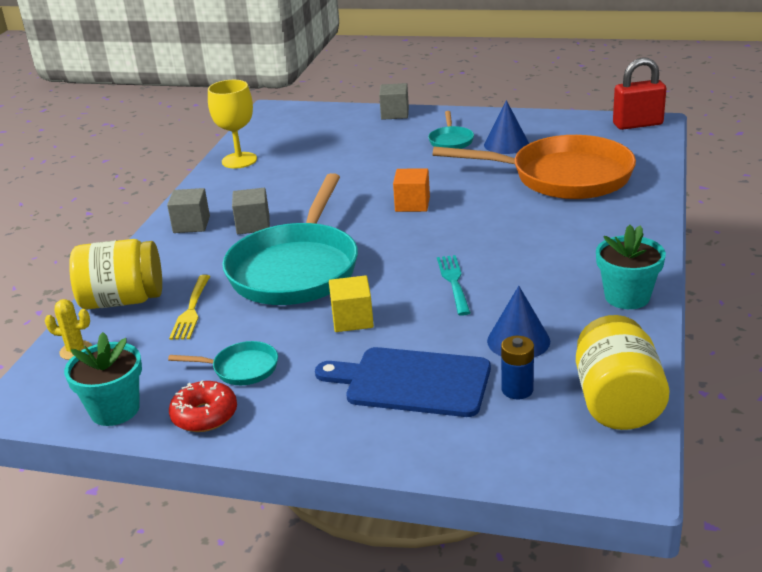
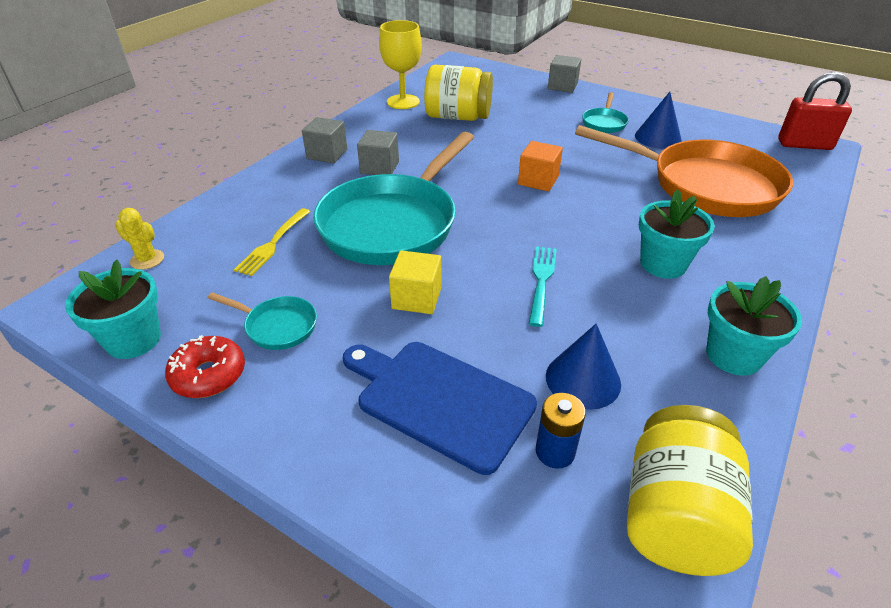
camera: 15 degrees right, 10 degrees up
yellow jar [69,239,162,309] -> yellow jar moved to [424,65,493,121]
none -> turquoise flower pot [639,189,715,279]

